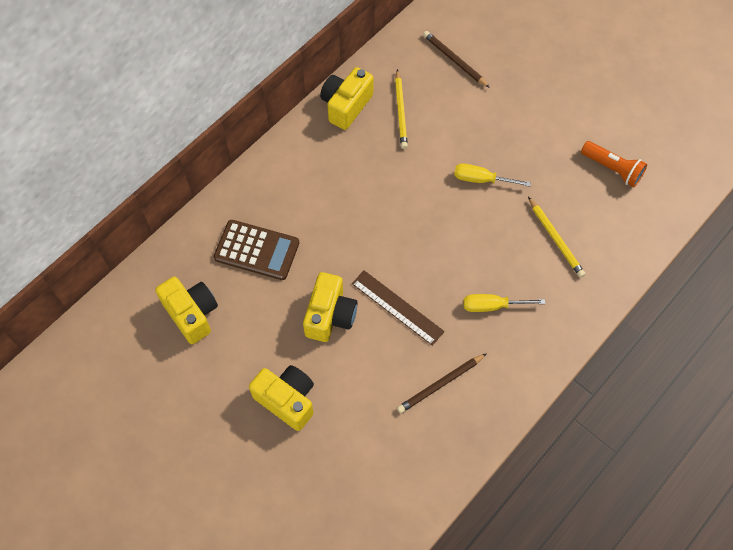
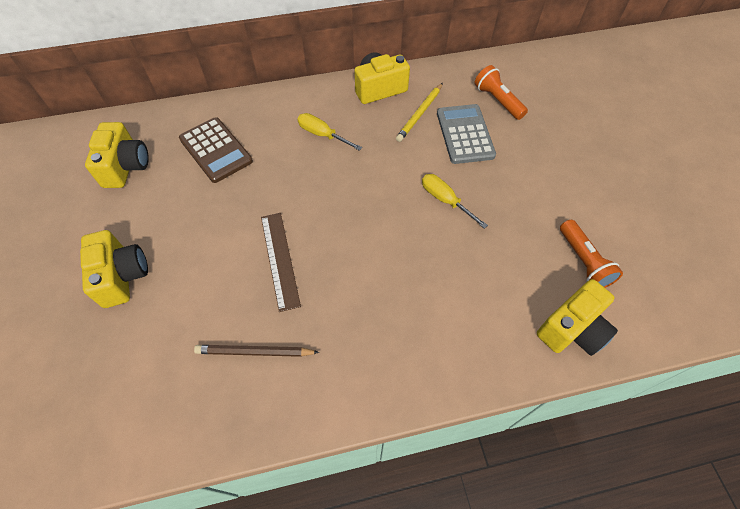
camera: 35 degrees right, 5 degrees down
yellow camera [303,272,357,342] -> yellow camera moved to [537,279,618,356]
brown pencil [423,31,490,88] -> orange flashlight [474,65,528,120]
yellow screwdriver [463,294,545,312] -> yellow screwdriver moved to [298,113,362,151]
yellow pencil [528,197,585,278] -> none
none -> grey calculator [437,104,496,164]

